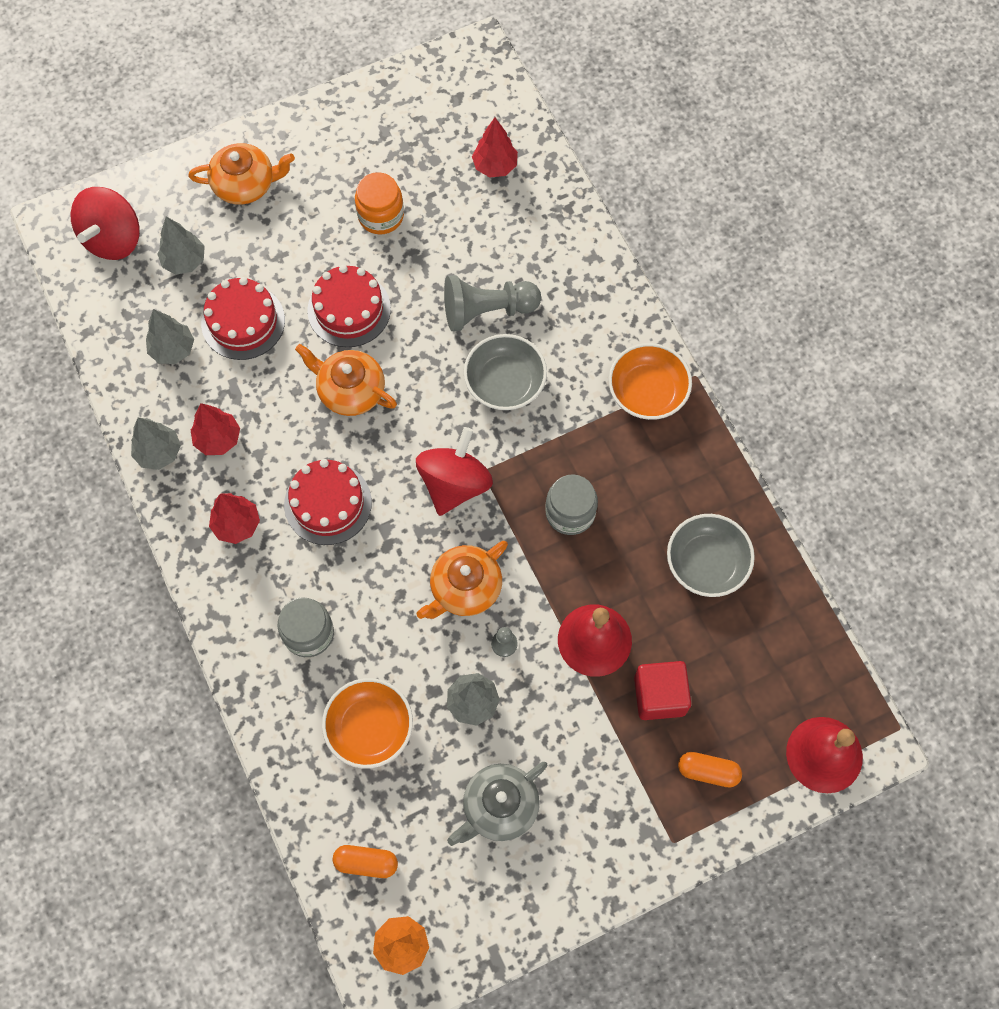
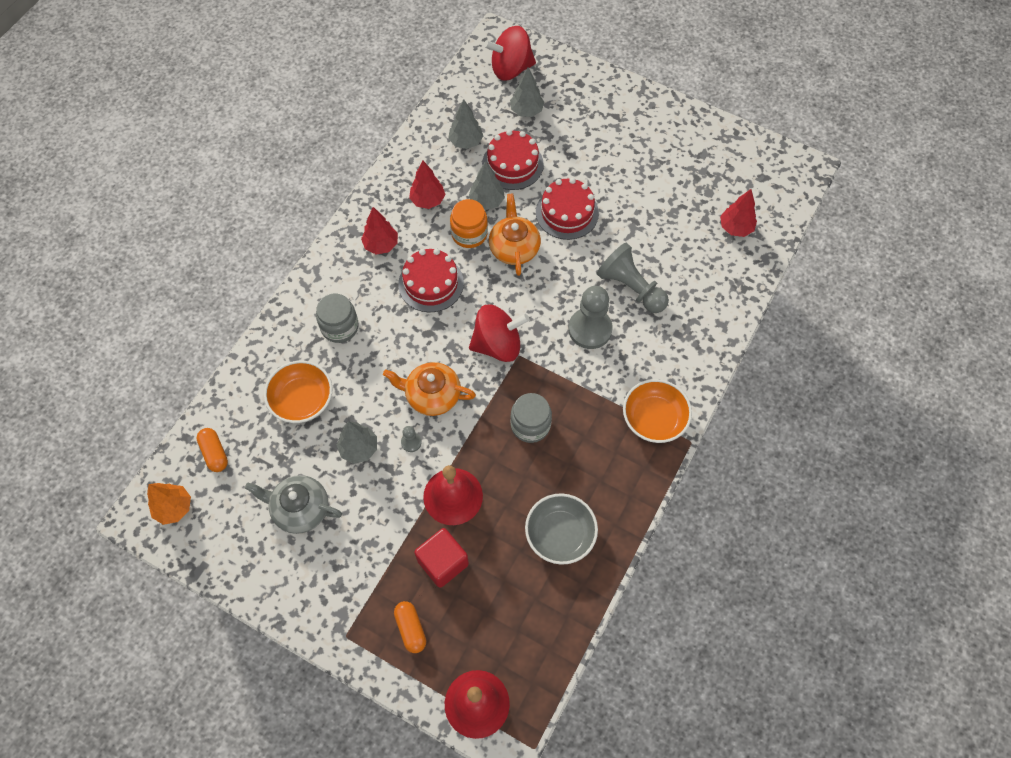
camera: 55 degrees right, 5 degrees down
grey tree [131,418,181,470] -> grey tree moved to [469,161,505,210]
orange teapot [188,143,295,205] -> none
orange jar [355,172,404,234] -> orange jar moved to [450,199,488,248]
grey bowl [464,334,547,410] -> grey pawn [568,286,613,349]

